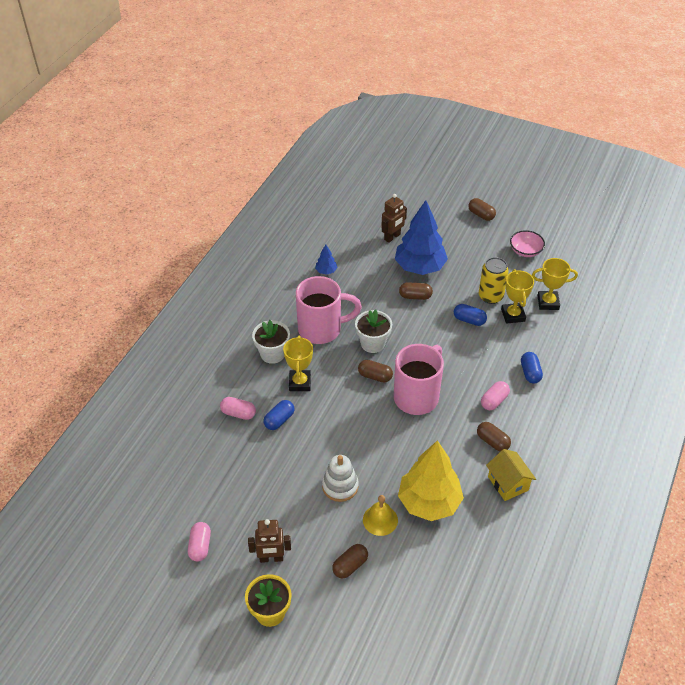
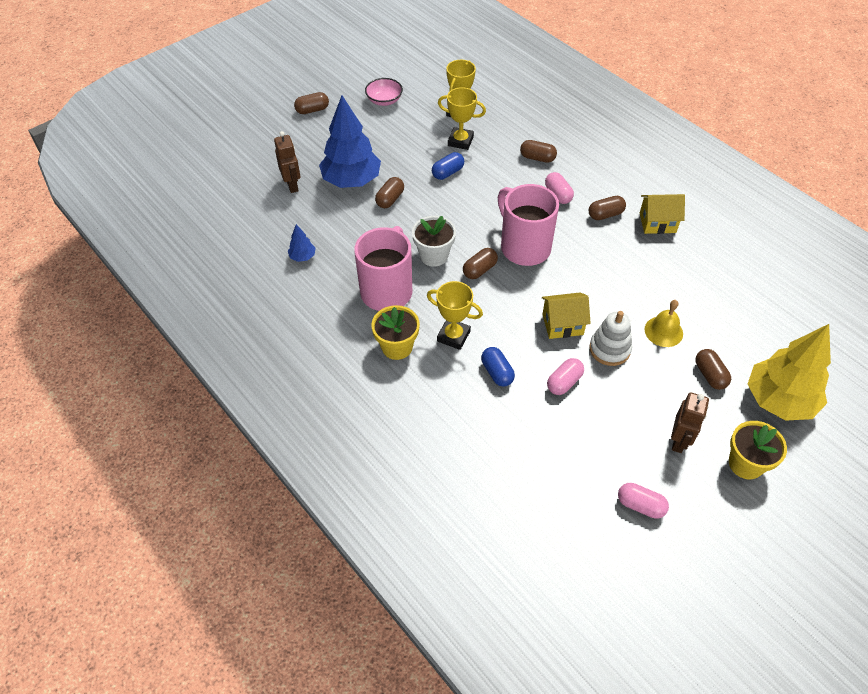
camera: 65 degrees left, 5 degrees up
pink capsule [220,397,256,420] -> pink capsule moved to [547,358,584,395]
white flower pot [252,320,290,364] -> yellow flower pot [371,305,420,360]
yellow tree [398,440,464,521] -> yellow tree moved to [748,324,831,421]
yellow can [479,257,509,304] -> none
blue capsule [521,352,543,384] -> brown capsule [520,140,557,163]
none -> yellow house [542,292,591,339]

